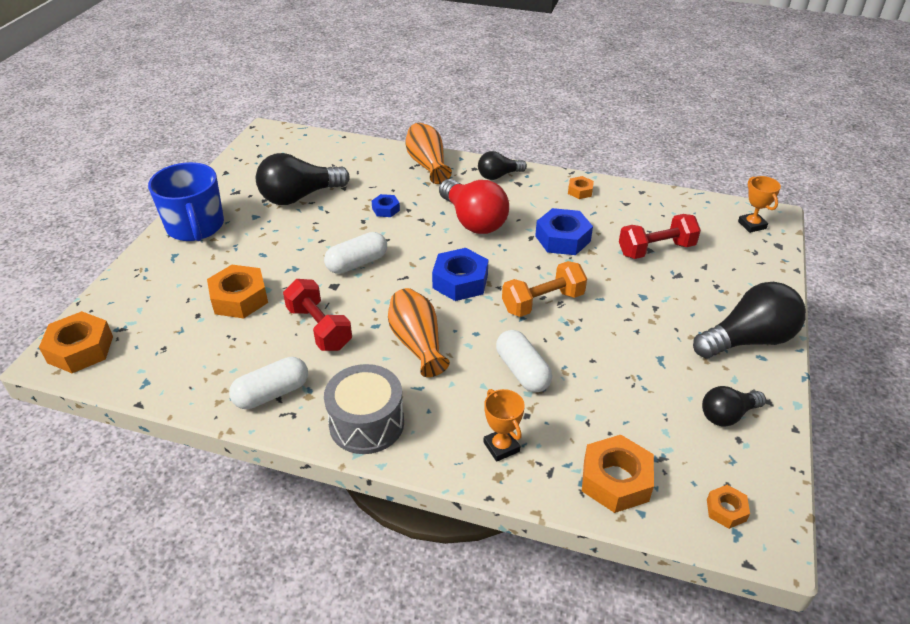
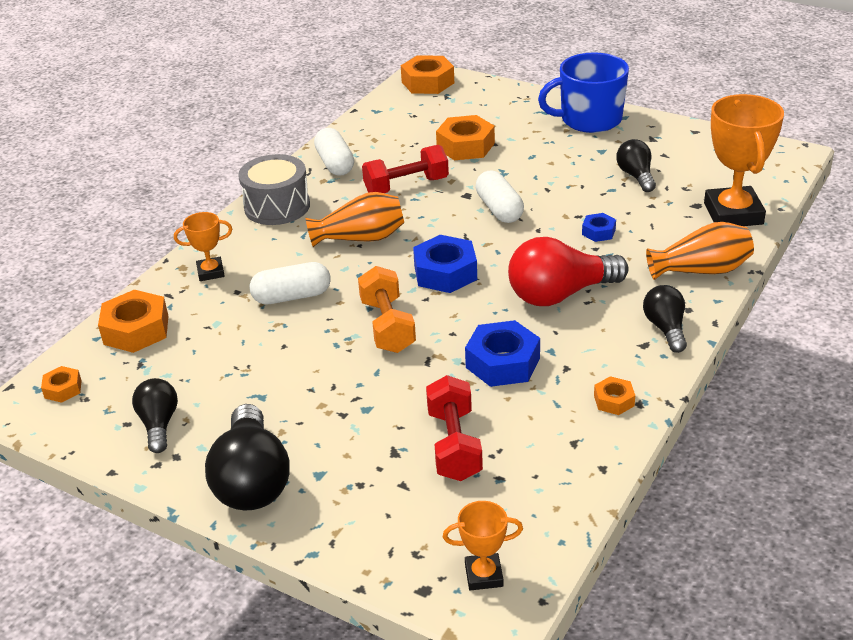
camera: 105 degrees right, 5 degrees down
black light bulb [256,153,350,205] -> black light bulb [616,139,656,192], size x0.58
none -> orange trophy [704,94,784,226]

